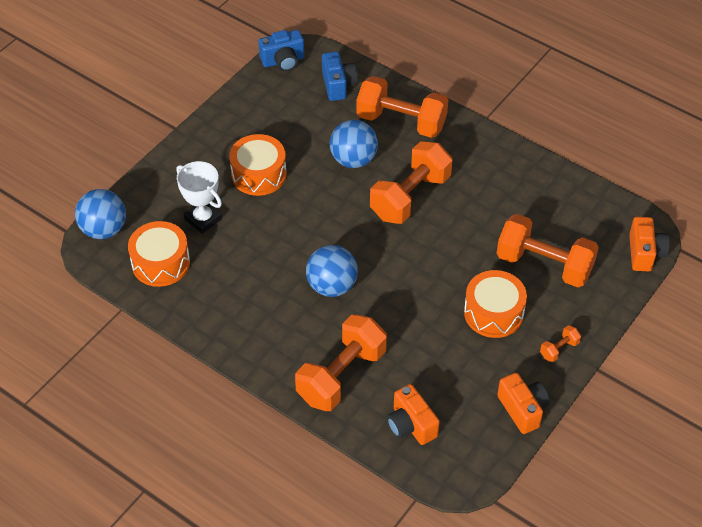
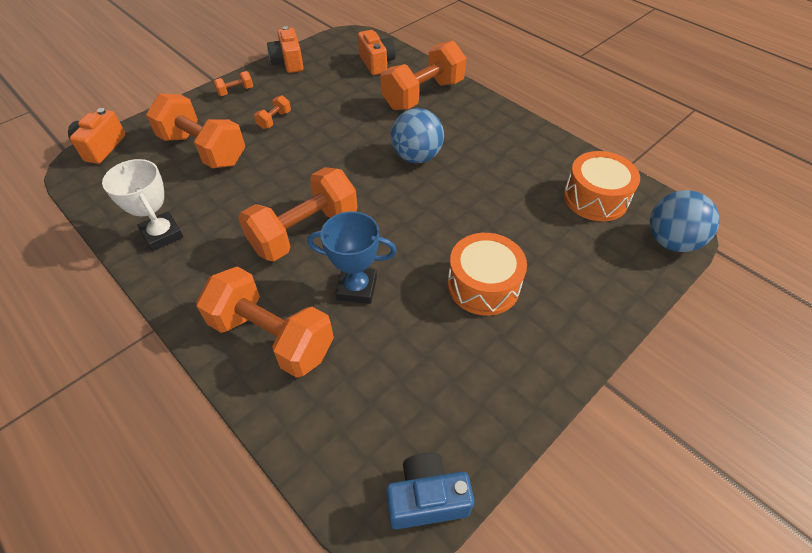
camera: 170 degrees left, 0 degrees up
white trophy [176,161,222,234] -> white trophy moved to [102,159,183,251]
blue camera [322,52,358,101] -> none
blue ball [330,120,378,168] -> blue trophy [307,211,397,304]
orange drum [464,270,527,338] -> orange dumbbell [254,95,291,129]

